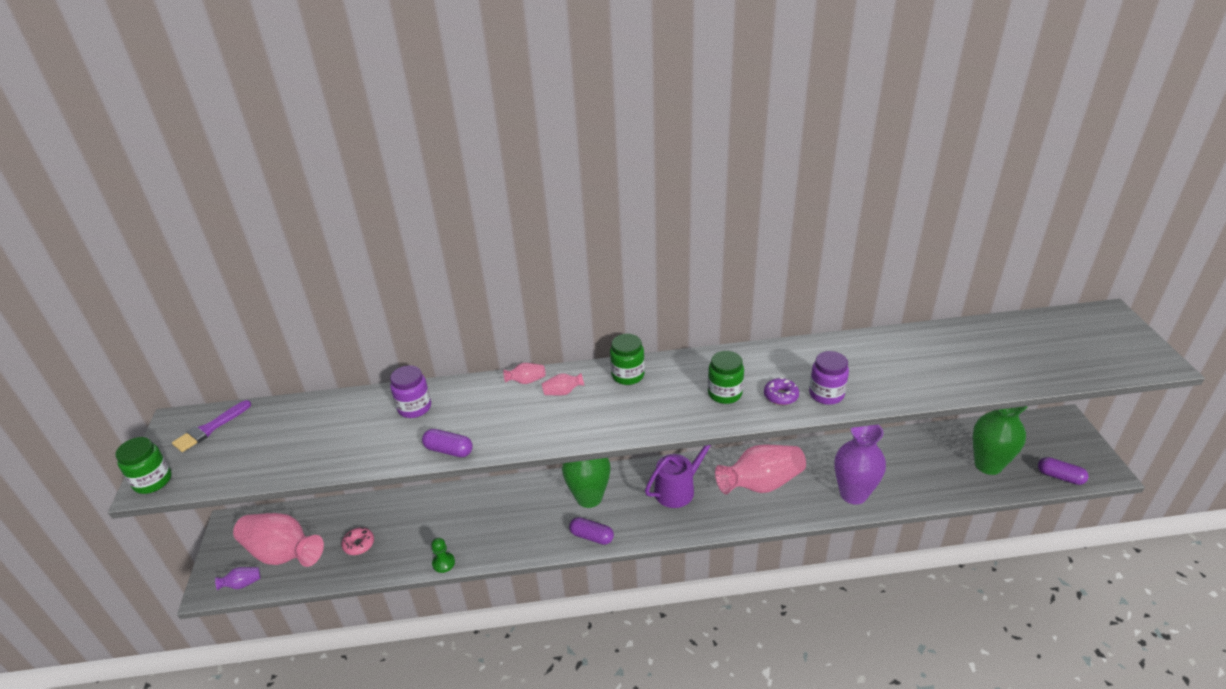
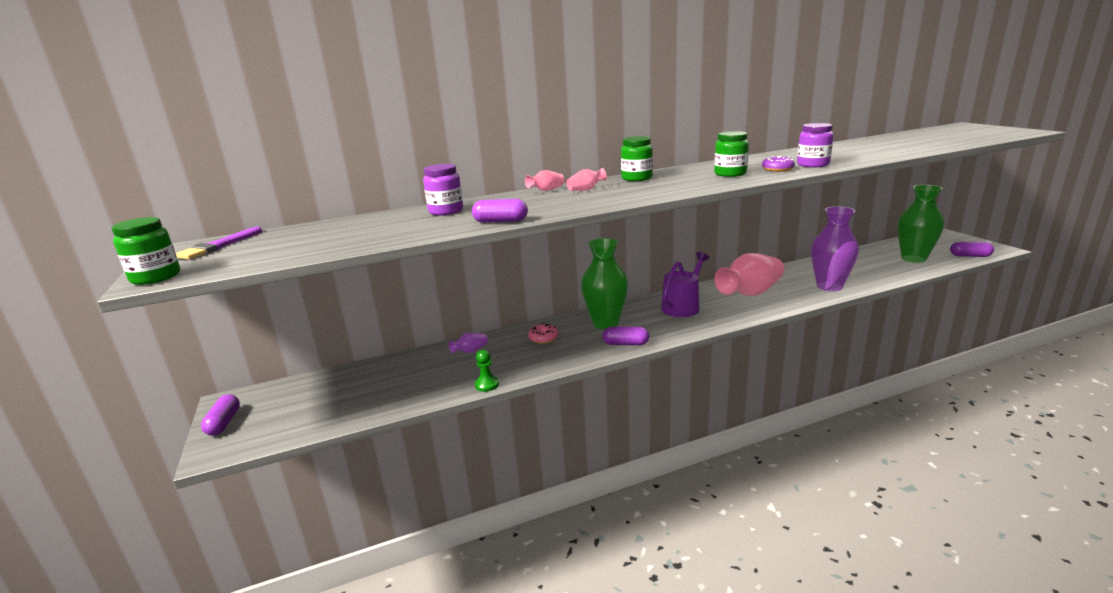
camera: 15 degrees left, 15 degrees down
purple vase [215,567,260,590] -> purple vase moved to [449,333,488,353]
pink vase [233,513,324,567] -> none
pink donut [342,527,374,555] -> pink donut moved to [528,323,559,344]
none -> purple capsule [201,394,240,436]

